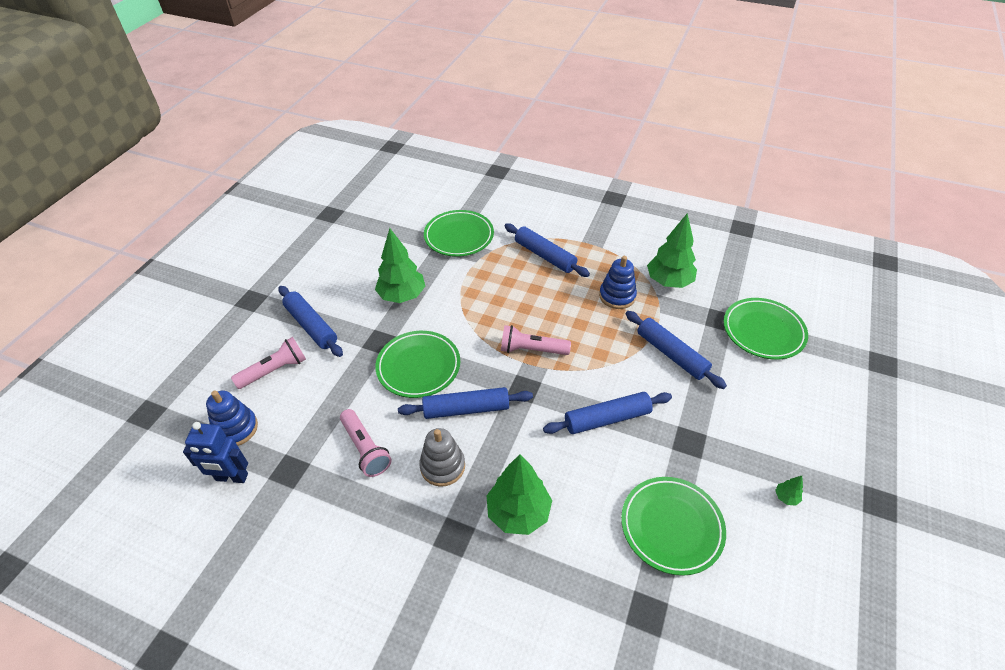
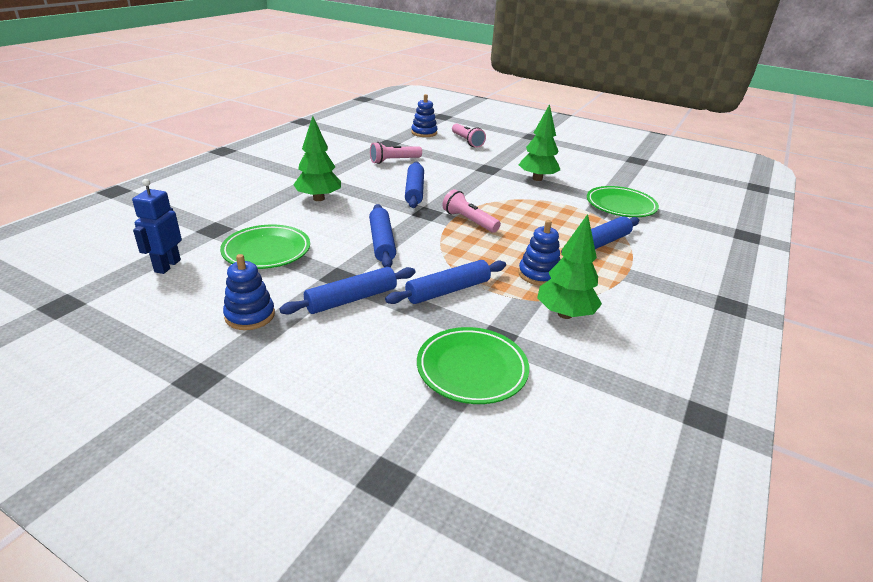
camera: 95 degrees right, 15 degrees down
blue robot [183,422,248,483] -> blue robot moved to [132,179,182,274]
blue rolling pin [279,286,343,357] -> blue rolling pin moved to [279,267,415,314]
green plate [376,331,460,398] -> none
grey stacking toy [419,428,465,487] -> none
pink flashlight [501,325,571,355] -> pink flashlight turned 60 degrees counterclockwise [442,189,501,233]
green tree [775,476,803,506] -> blue stacking toy [223,254,275,330]

